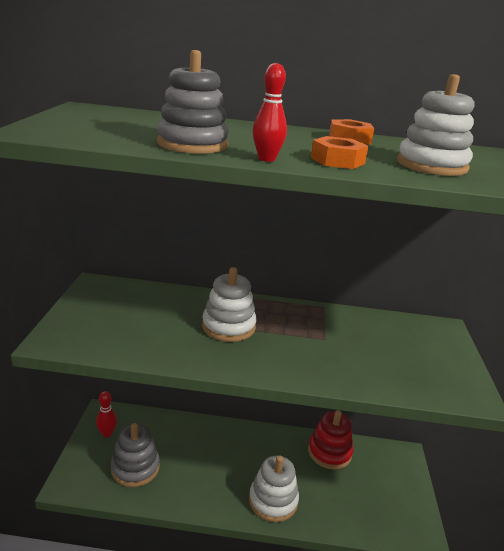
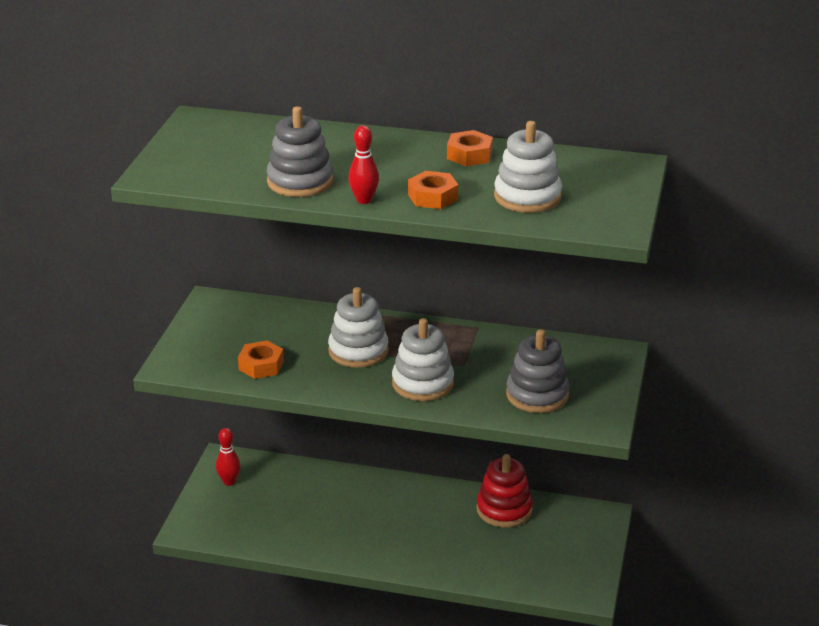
camera: 10 degrees right, 5 degrees up
grey stacking toy [111,423,160,487] -> grey stacking toy moved to [506,329,570,413]
white stacking toy [249,456,299,522] -> white stacking toy moved to [392,318,454,401]
none -> orange nut [238,340,284,379]

